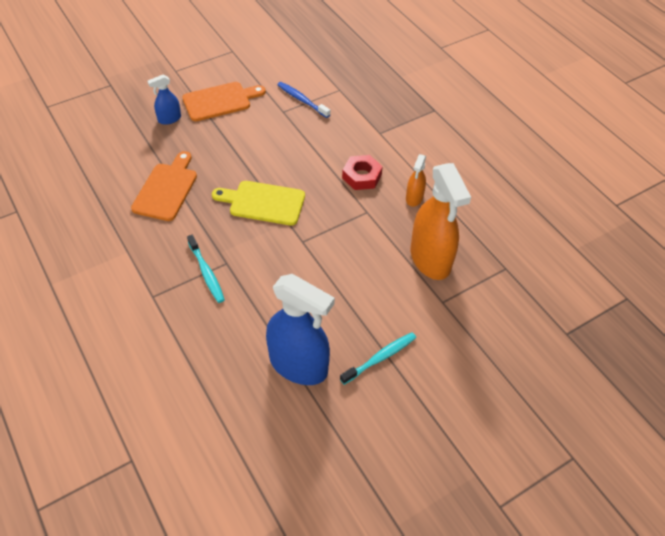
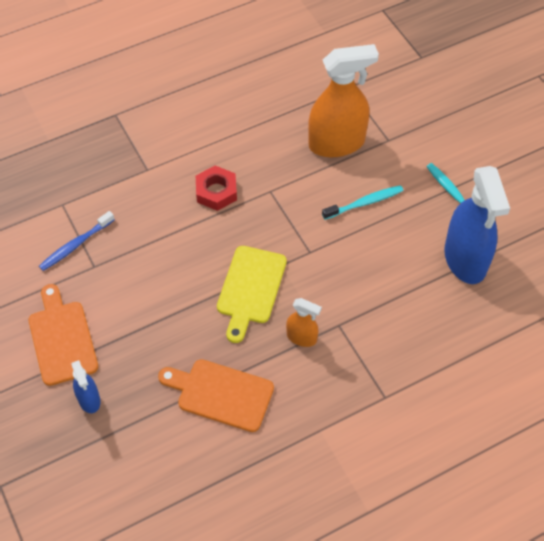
camera: 85 degrees left, 5 degrees up
turquoise toothbrush [187,235,225,303] -> turquoise toothbrush moved to [322,185,403,220]
blue spray bottle [266,274,335,385] -> blue spray bottle turned 135 degrees clockwise [444,166,510,284]
orange spray bottle [406,154,426,207] -> orange spray bottle moved to [286,298,322,347]

